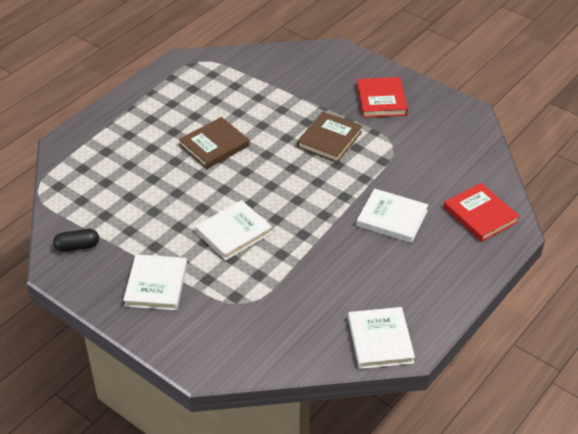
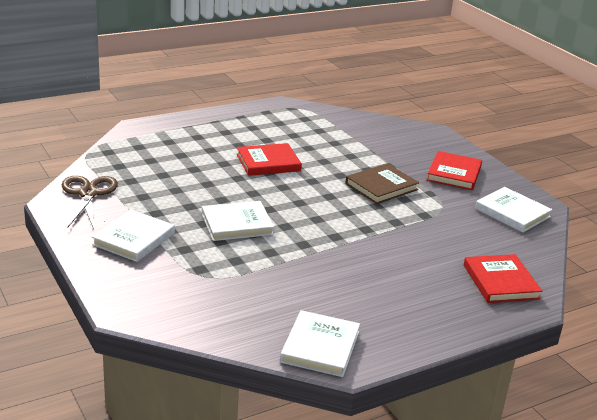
camera: 20 degrees right, 15 degrees down
black capsule [53,229,99,252] -> brown scissors [62,176,118,229]
brown book [179,117,250,169] -> red book [237,143,302,176]
white book [357,188,428,243] -> white book moved to [475,187,553,232]

